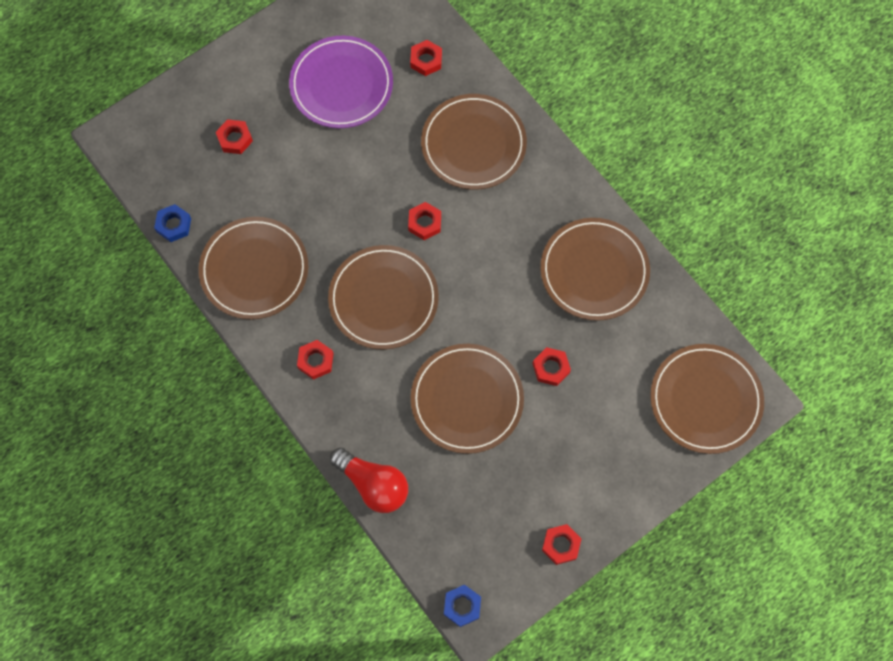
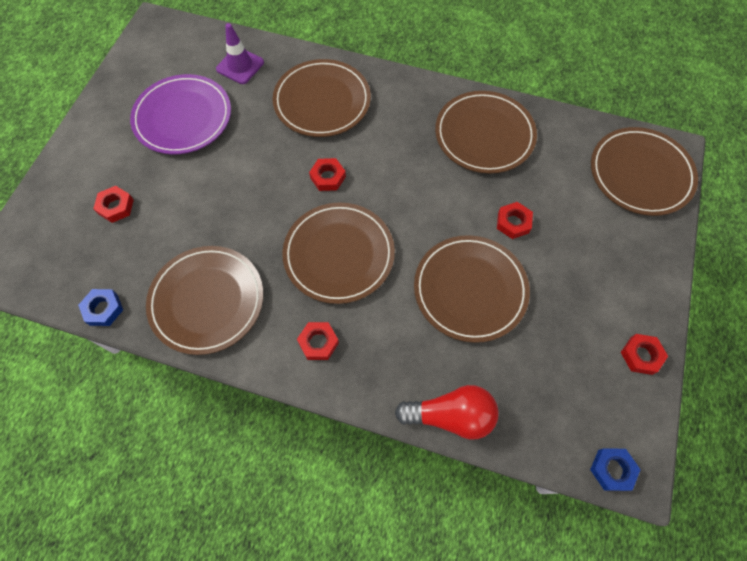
camera: 35 degrees left, 5 degrees down
red nut [410,40,442,76] -> purple traffic cone [216,23,264,84]

